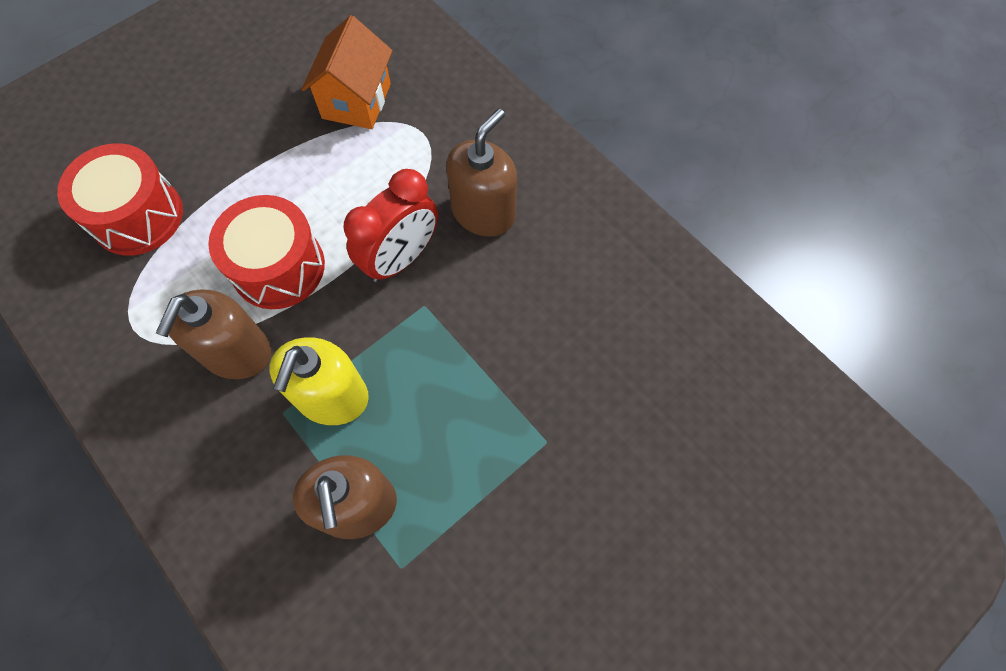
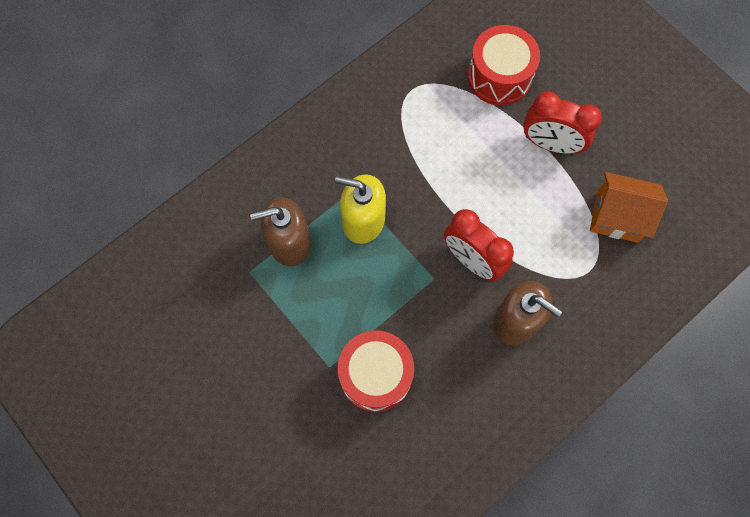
camera: 90 degrees right, 5 degrees up
brown soap dispenser [156,290,271,379] -> none
red drum [208,195,325,309] -> red drum moved to [337,330,414,412]
none -> red clock [523,92,602,154]

